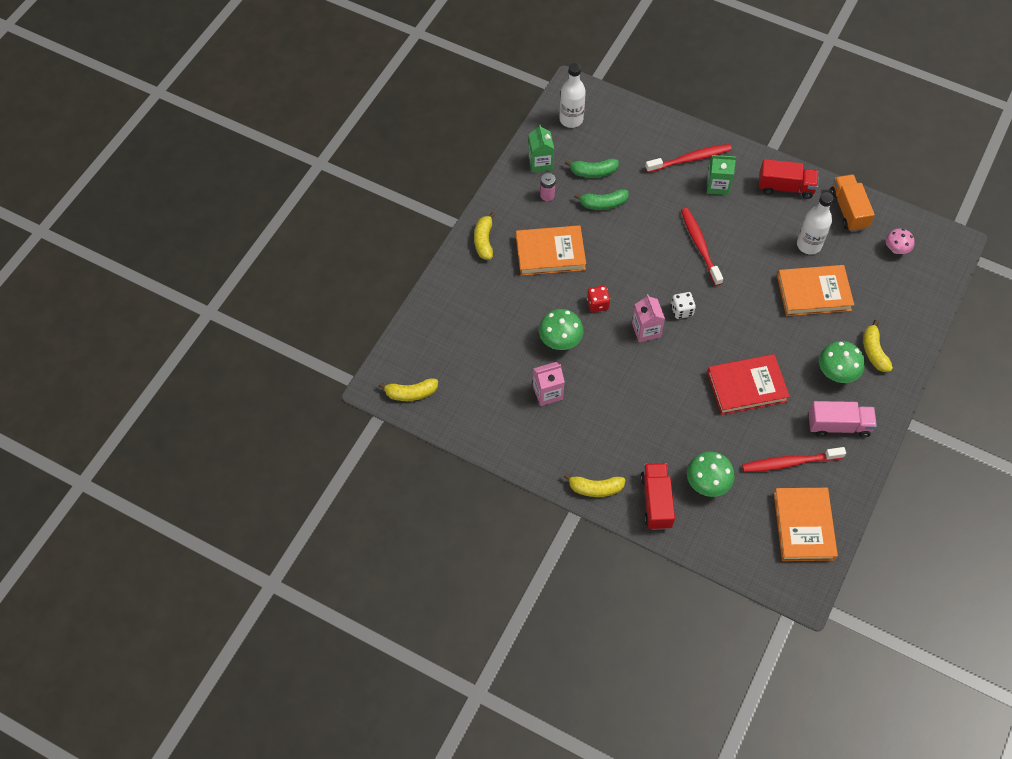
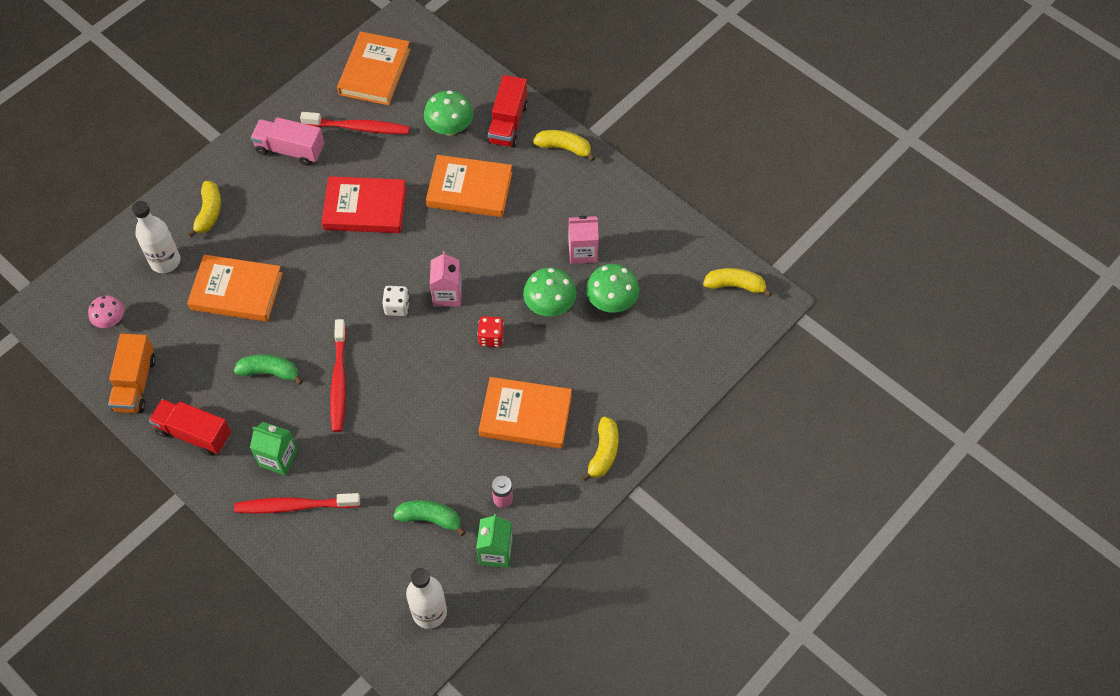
camera: 165 degrees left, 0 degrees up
green banana [574,189,629,210] -> green banana moved to [234,355,303,385]
white bottle [797,192,834,255] -> white bottle moved to [132,201,180,273]
green mushroom [819,341,865,383] -> green mushroom moved to [586,264,639,313]
none -> orange book [426,155,512,217]

